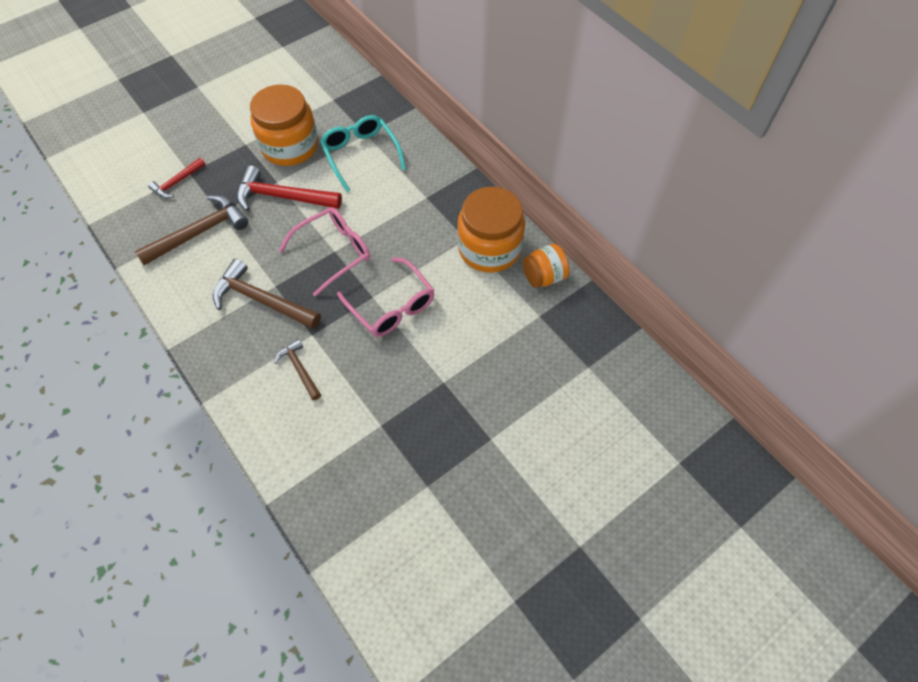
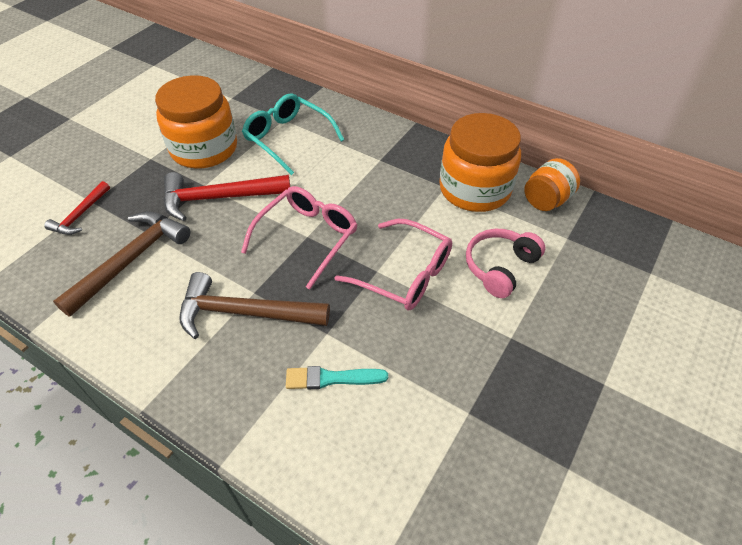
camera: 20 degrees left, 10 degrees down
brown hammer [274,339,321,400] -> turquoise brush [286,366,388,389]
none -> pink headphones [466,229,545,298]

